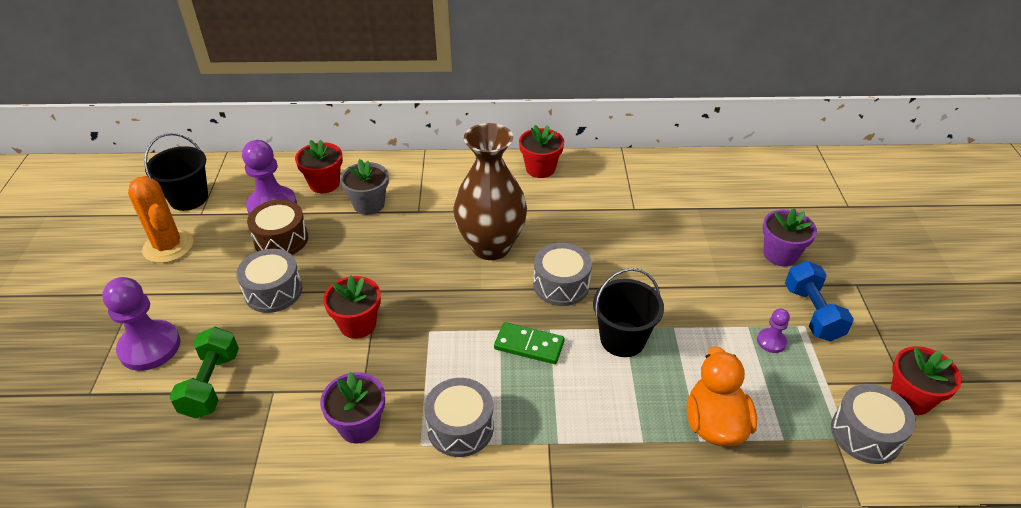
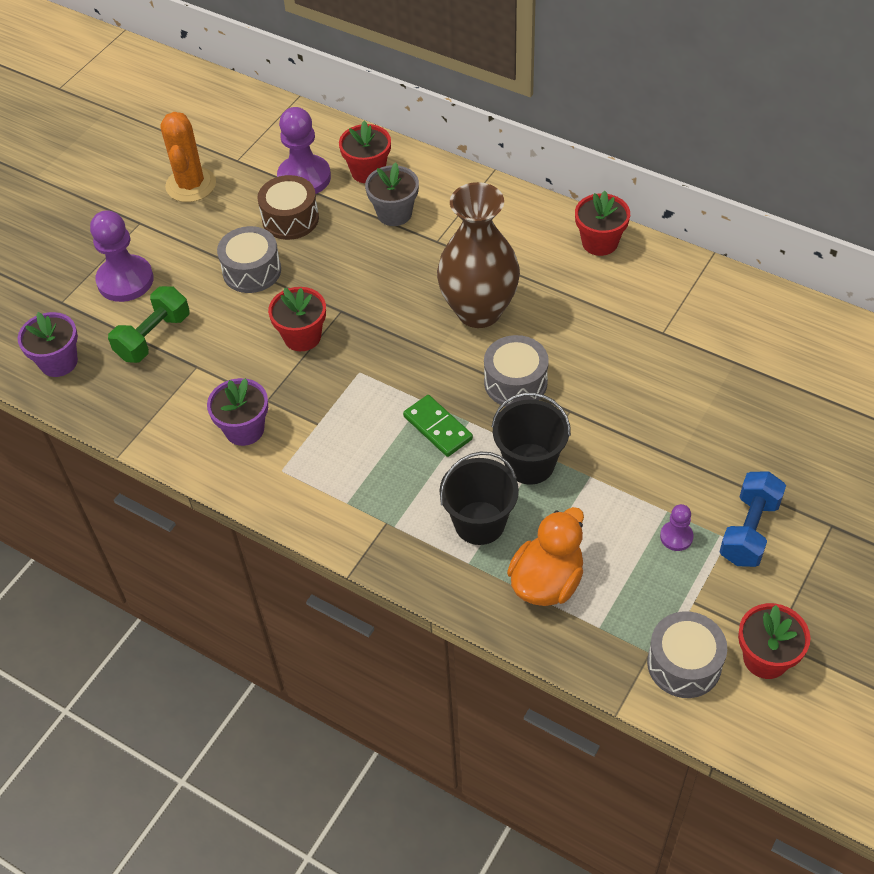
camera: 35 degrees right, 10 degrees up
black bucket [144,133,208,211] -> black bucket moved to [440,452,519,545]
grey drum [424,378,494,457] -> none
purple flower pot [762,208,817,266] -> purple flower pot moved to [18,312,78,377]

